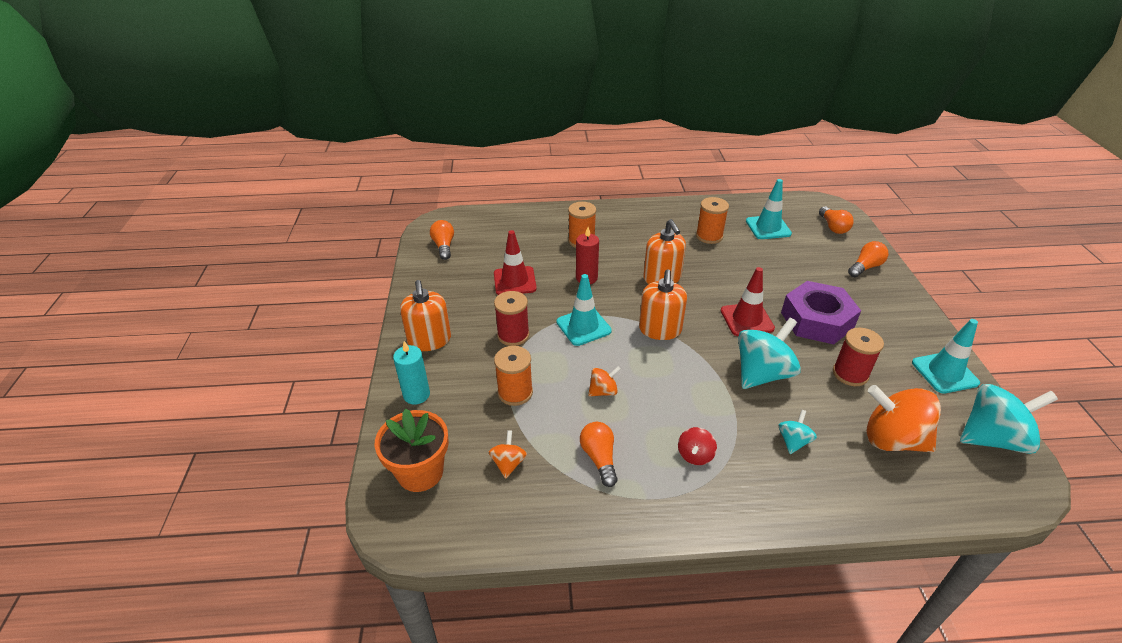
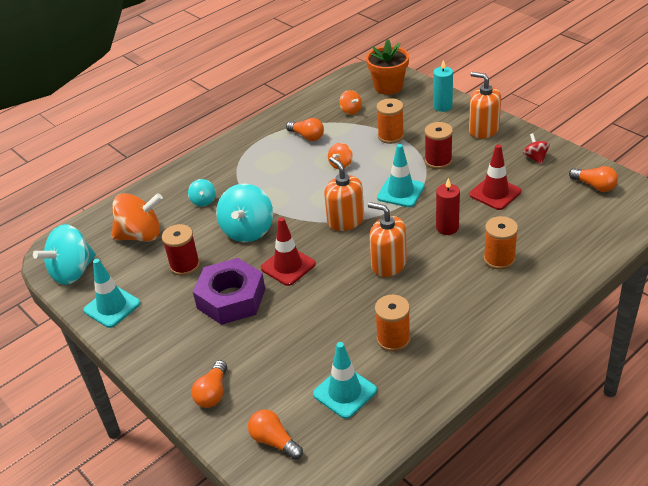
camera: 145 degrees right, 0 degrees up
red spinning top [678,427,717,465] -> red spinning top moved to [523,133,550,165]

